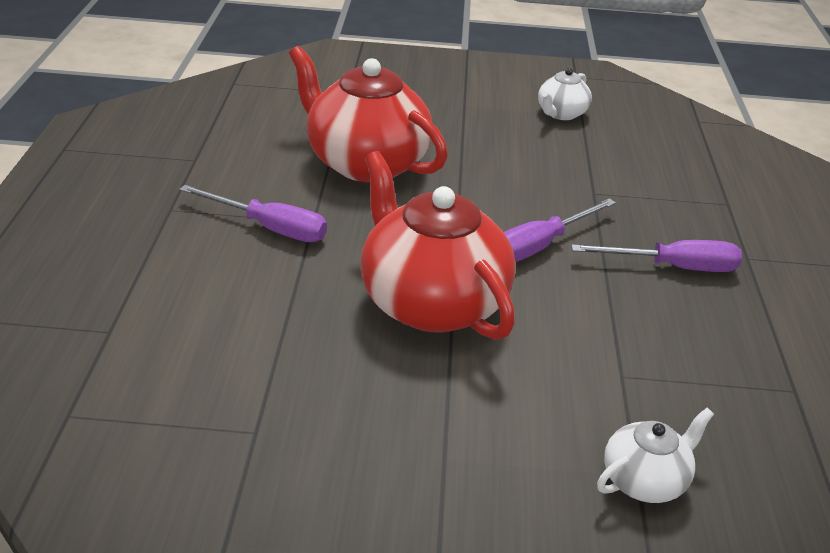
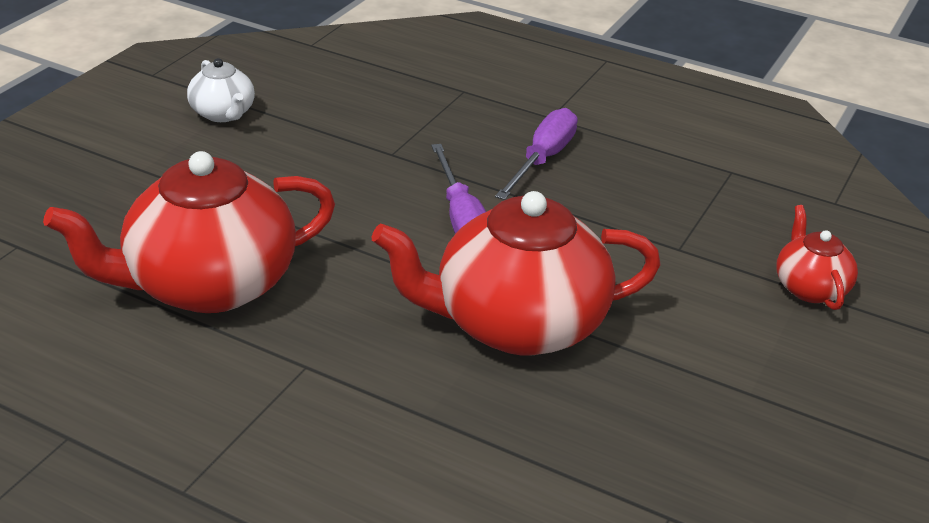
camera: 65 degrees left, 0 degrees up
purple screwdriver [179,185,327,242] -> none
white teapot [597,408,714,503] -> red teapot [776,205,858,310]

